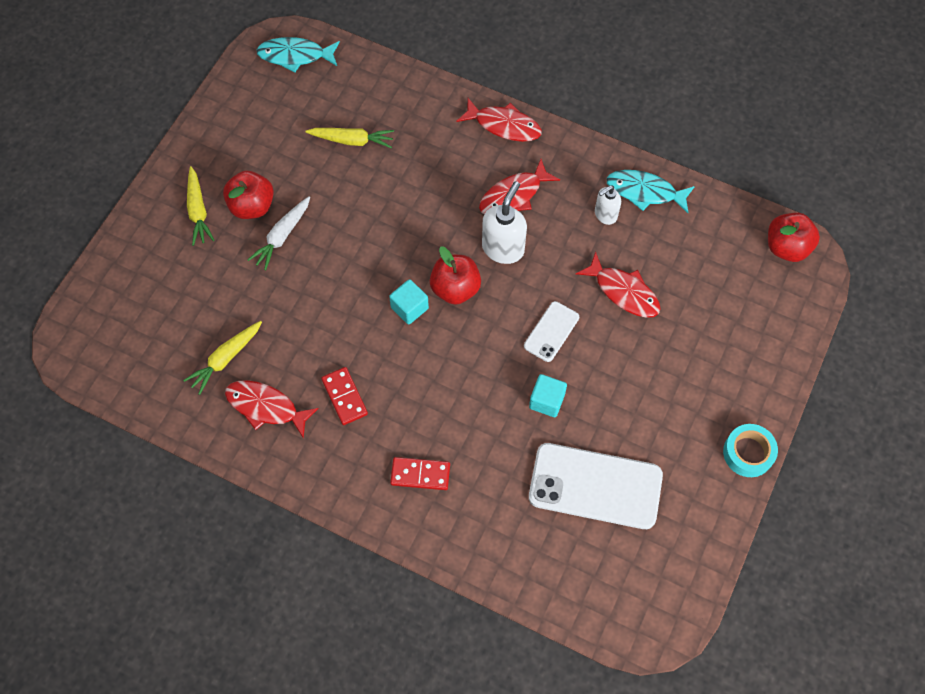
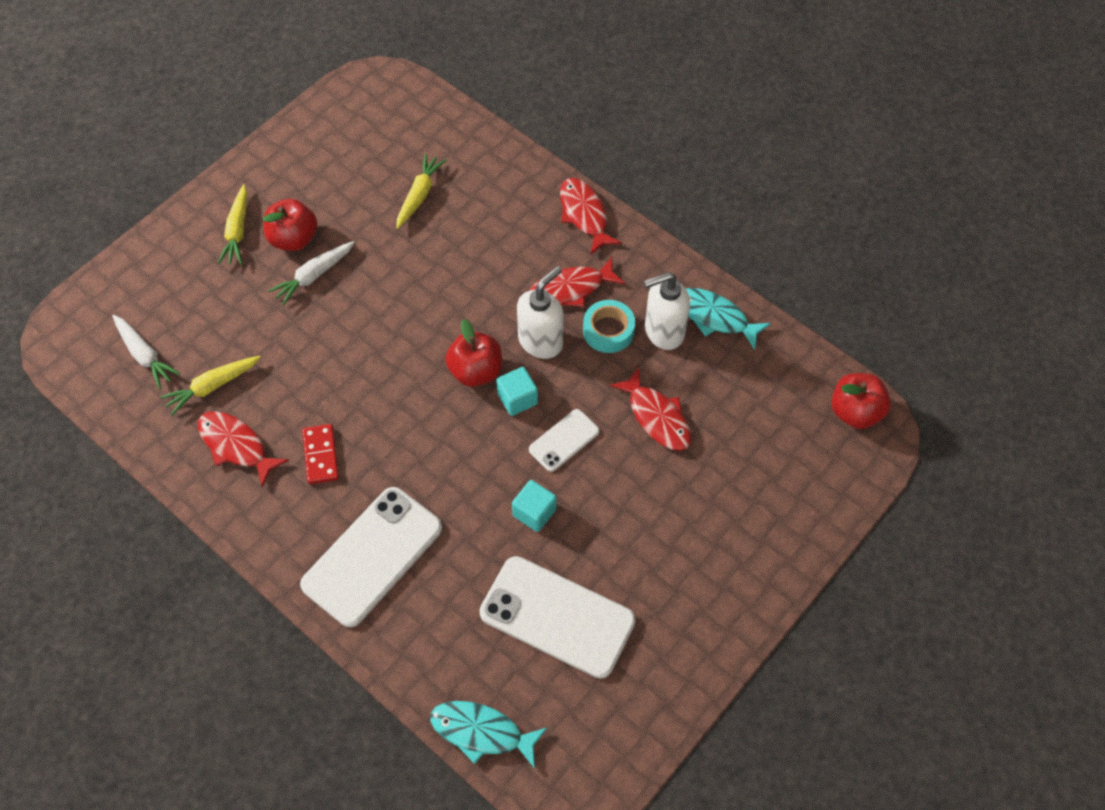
camera: 15 degrees right, 5 degrees down
turquoise fish [256,37,340,72] -> turquoise fish moved to [430,701,547,769]
yellow carrot [305,128,394,148] -> yellow carrot turned 90 degrees counterclockwise [396,153,446,229]
turquoise cube [389,279,429,324] -> turquoise cube moved to [496,367,538,416]
red domino [390,457,450,490] -> white phone [300,487,442,627]
red fish [457,98,542,142] -> red fish turned 150 degrees counterclockwise [560,178,622,254]
white soap dispenser [595,185,621,225] -> white soap dispenser [644,272,690,350], size x1.64
turquoise tape [723,424,778,477] -> turquoise tape moved to [583,300,635,353]
none -> white carrot [112,315,181,389]

